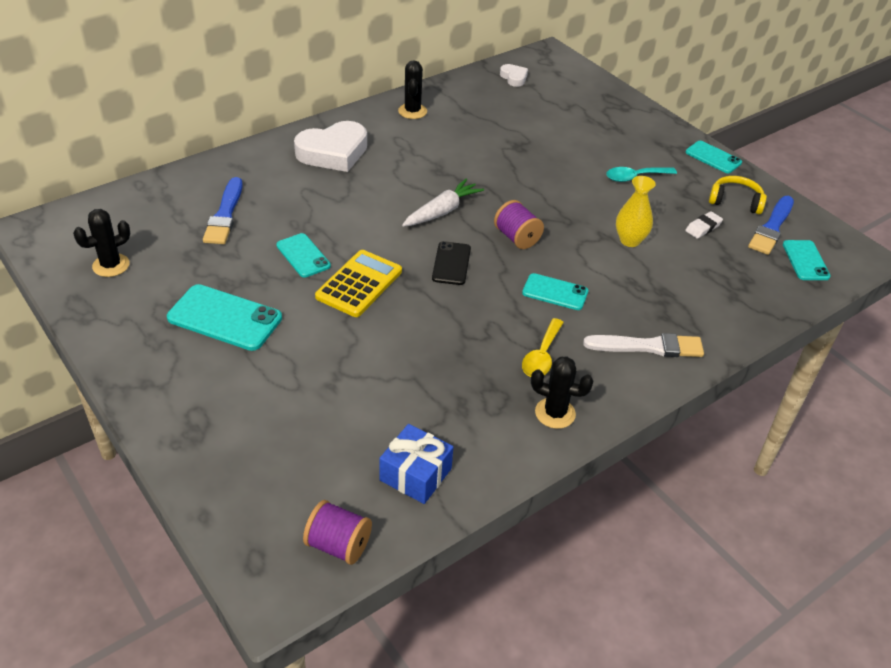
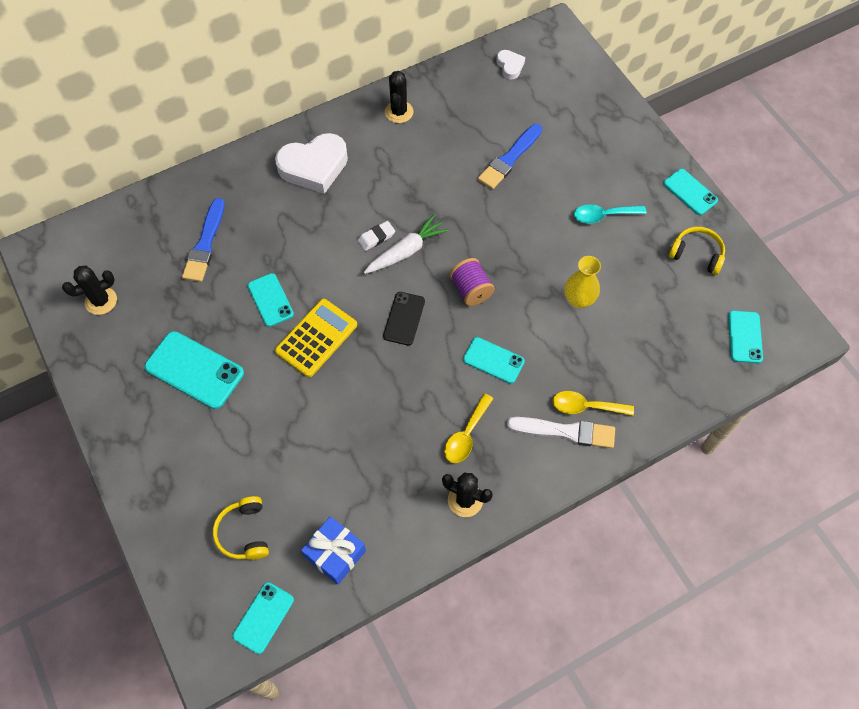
camera: 10 degrees right, 20 degrees up
purple spool [303,500,372,565] -> turquoise phone [233,582,294,654]
white eraser [685,211,723,239] -> white eraser moved to [358,221,395,251]
blue brush [748,196,794,255] -> blue brush moved to [478,124,542,189]
none -> yellow headphones [213,496,269,560]
none -> yellow spoon [552,391,634,416]

